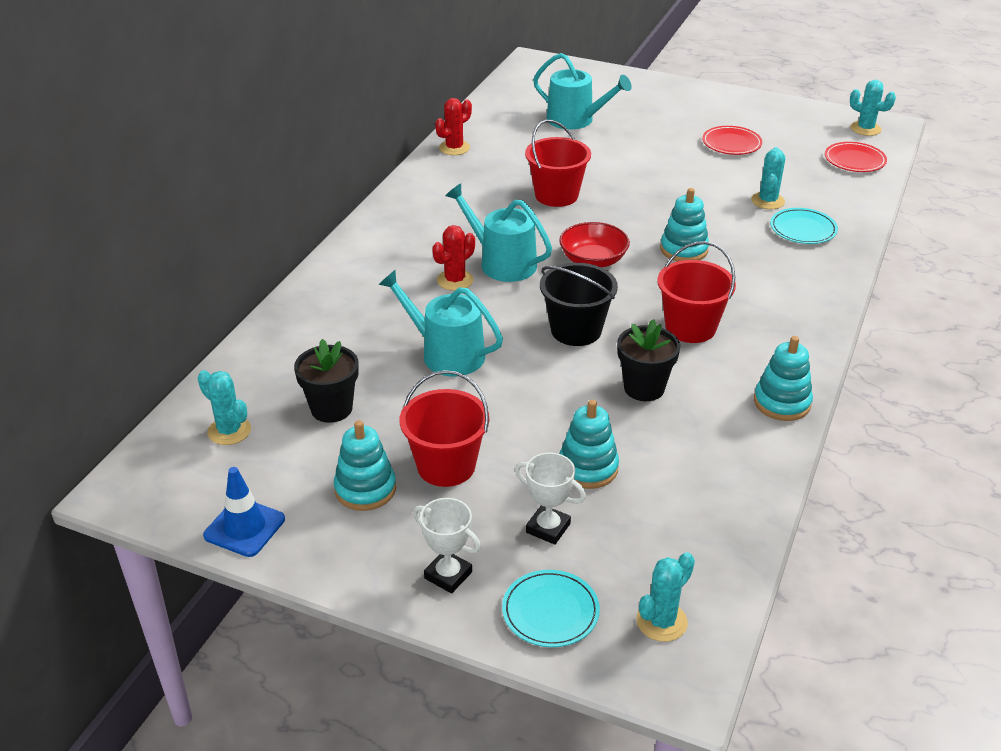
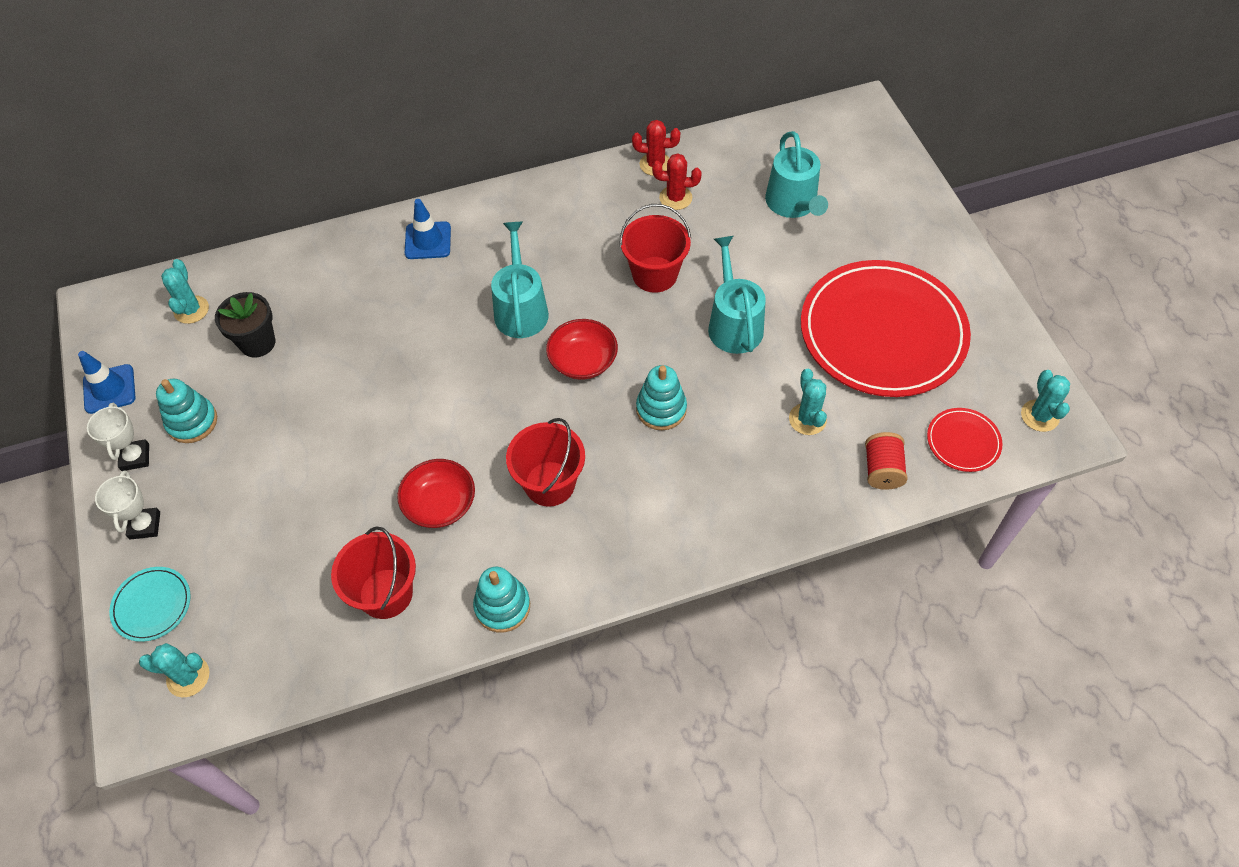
camera: 50 degrees right, 20 degrees up
turquoise watering can [378,270,503,376] -> turquoise watering can moved to [708,236,766,354]
red bucket [400,370,489,487] -> red bucket moved to [331,527,416,619]
red cactus [432,225,475,291] -> red cactus moved to [652,153,702,210]
white trophy [515,453,586,545] -> white trophy moved to [87,403,149,471]
black bucket [540,263,618,346] -> none
turquoise stacking toy [559,400,619,489] -> none
black flower pot [617,319,680,401] -> red bowl [397,459,475,528]
red plate [702,126,762,155] -> red plate [801,260,971,397], size x2.41
turquoise cactus [751,147,785,209] -> turquoise cactus turned 75 degrees counterclockwise [789,369,827,435]
turquoise plate [770,208,838,244] -> none
none -> blue traffic cone [405,199,451,259]
none -> red spool [865,432,908,490]

